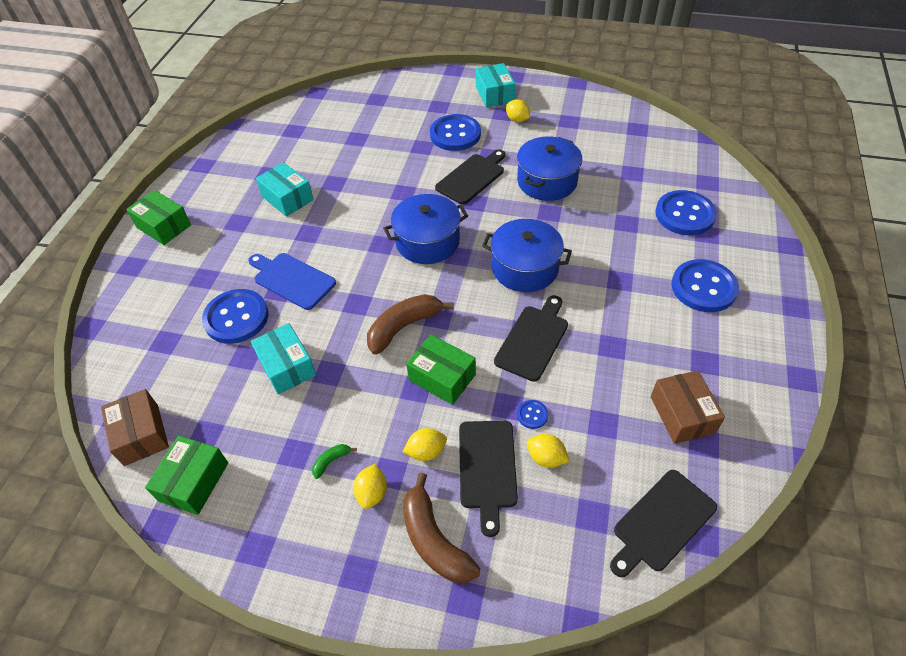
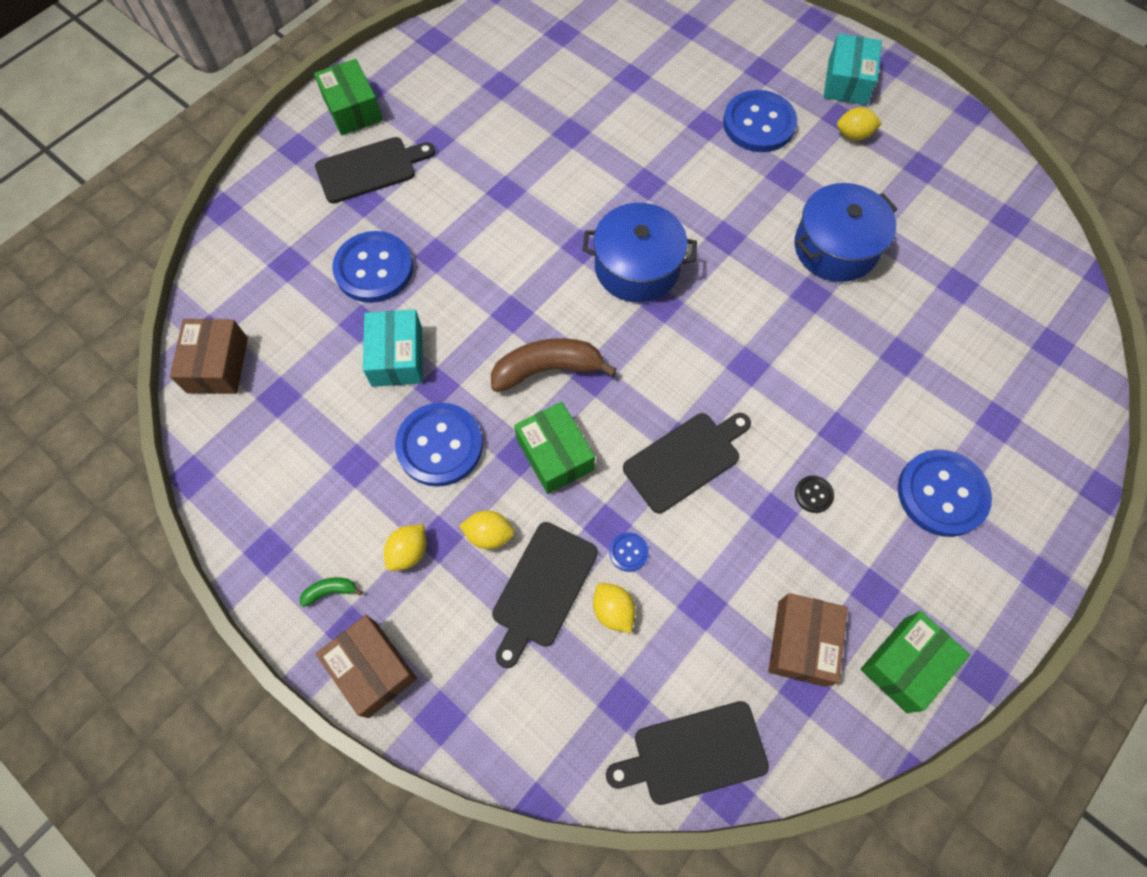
camera: 25 degrees right, 15 degrees up
green box [145,436,228,515] -> green box moved to [861,611,970,713]
blue cutting board [248,253,336,310] -> none
turquoise box [256,162,314,217] -> none
green banana [312,444,357,479] -> green banana moved to [300,577,363,607]
brown banana [403,473,480,583] -> none
black cutting board [435,149,505,205] -> black cutting board moved to [315,137,435,203]
blue pot [482,219,572,292] -> none
yellow lemon [506,99,530,122] -> yellow lemon turned 75 degrees counterclockwise [837,107,882,141]
blue button [655,190,717,235] -> blue button moved to [395,403,483,487]
none -> brown box [316,615,417,718]
none -> black button [795,475,834,513]

